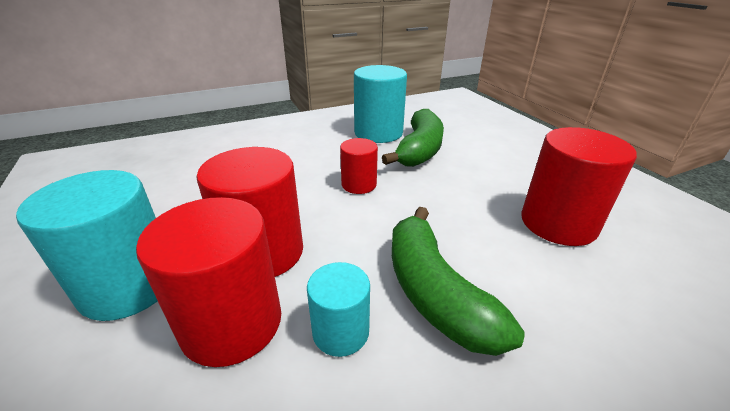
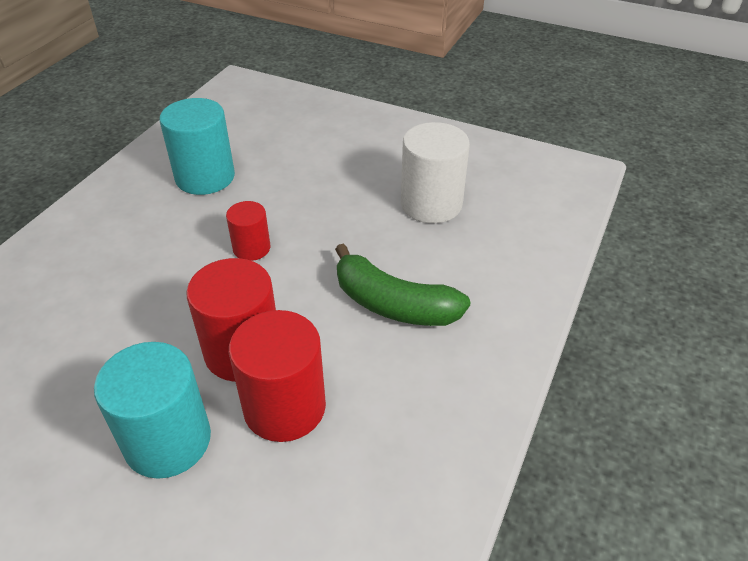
camera: 40 degrees left, 10 degrees up
turquoise cylinder [307,262,370,357] -> none
green banana [382,109,444,167] -> none
red cylinder [521,127,637,246] -> white cylinder [401,122,470,223]

